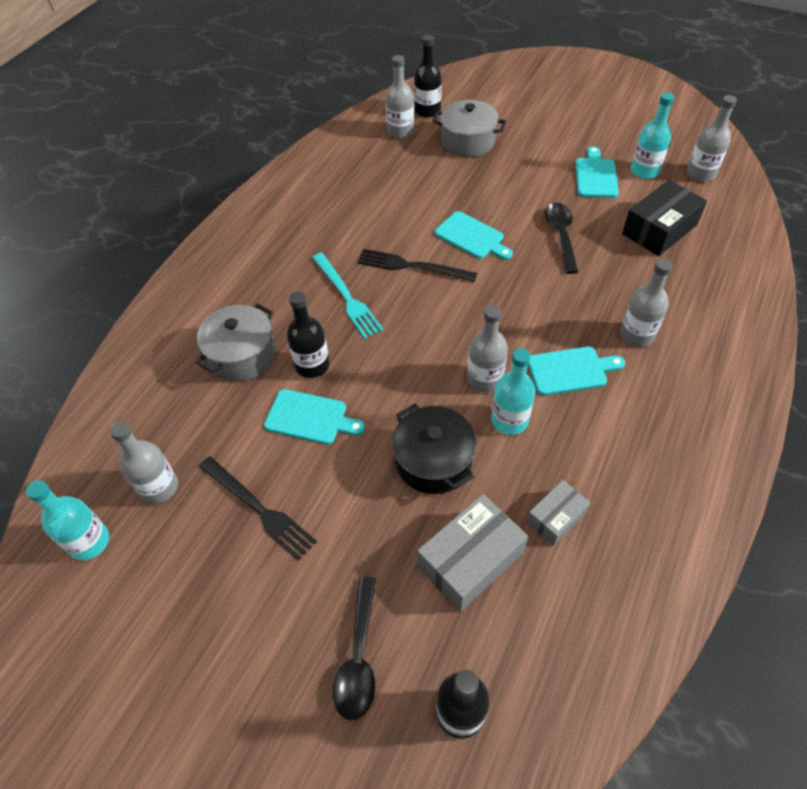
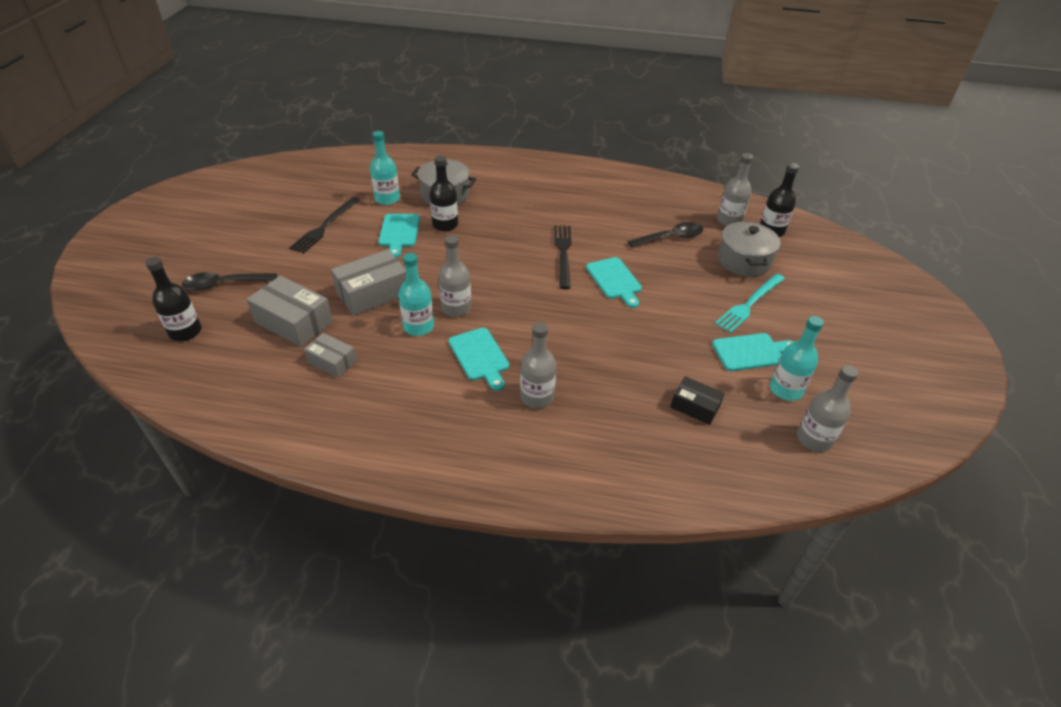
camera: 70 degrees right, 10 degrees down
turquoise bottle [26,480,109,560] -> turquoise bottle moved to [370,131,400,205]
grey bottle [109,421,178,504] -> none
turquoise fork [312,253,383,339] -> turquoise fork moved to [715,274,785,333]
black pot [392,404,476,494] -> grey box [331,249,406,316]
turquoise cutting board [434,211,513,260] -> turquoise cutting board turned 45 degrees counterclockwise [586,257,642,308]
black spoon [545,203,578,274] -> black spoon moved to [627,222,703,248]
black box [622,180,707,256] -> black box [671,376,725,425], size x0.59

